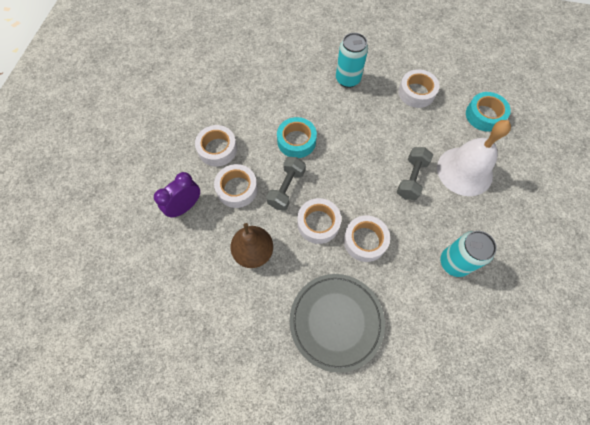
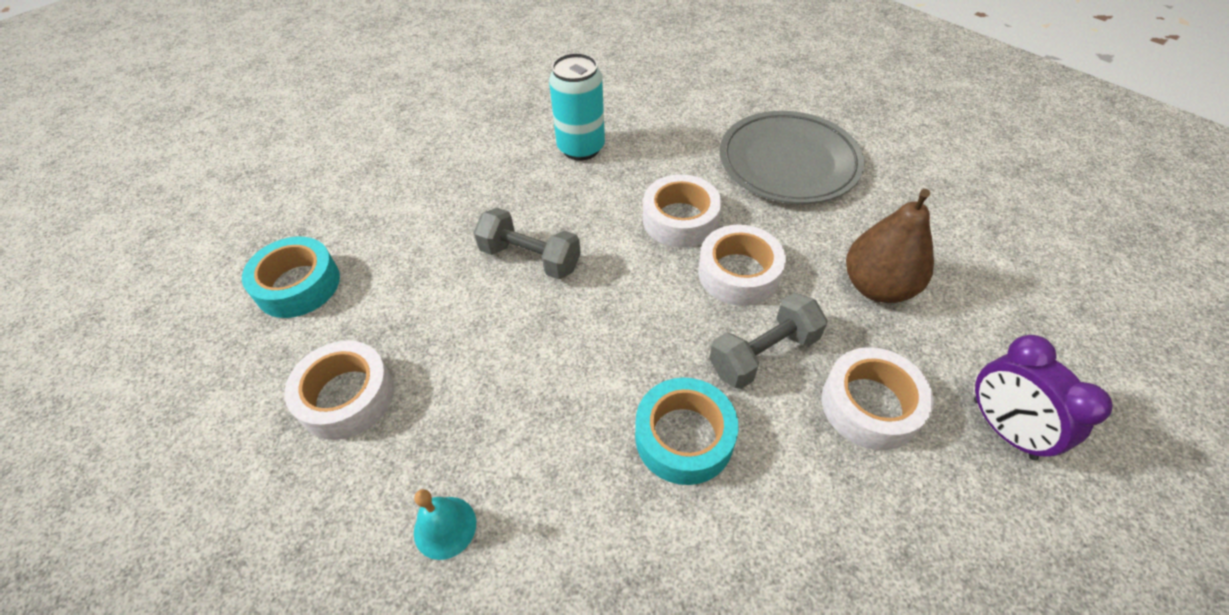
camera: 145 degrees left, 15 degrees down
purple clock [154,172,200,218] -> purple clock turned 75 degrees clockwise [974,335,1112,460]
white tape [195,125,237,167] -> none
turquoise can [336,33,368,88] -> turquoise bell [414,489,476,560]
grey dumbbell [397,147,433,200] -> grey dumbbell turned 60 degrees clockwise [474,208,581,280]
white bell [437,120,511,196] -> none

